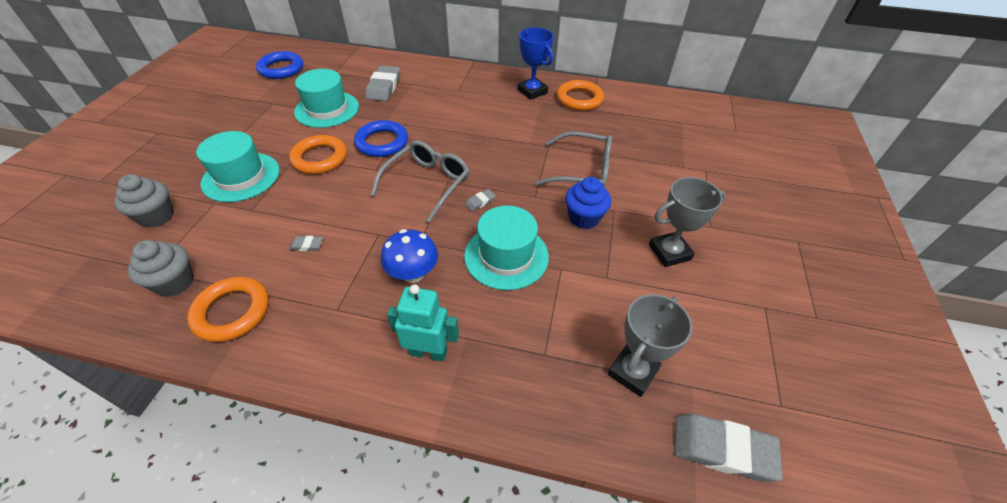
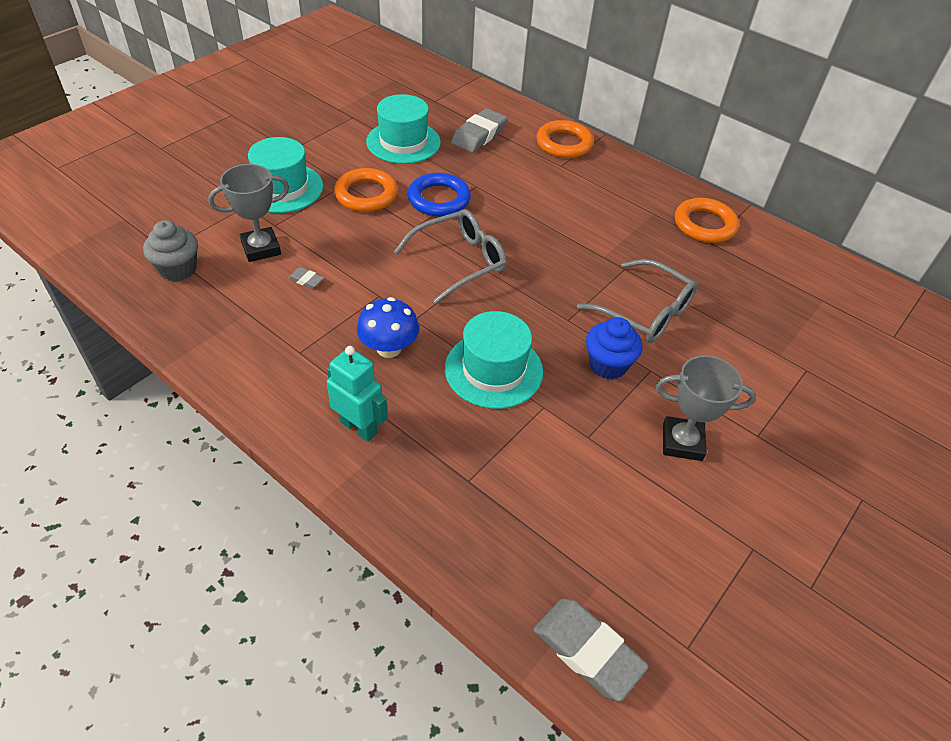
camera: 25 degrees right, 0 degrees up
grey cupcake [114,174,174,228] -> none
orange ring [187,277,269,342] -> orange ring moved to [536,120,594,158]
blue ring [256,51,303,79] -> none
grey eraser [465,189,496,211] -> none
blue trophy [517,28,554,100] -> none
grey trophy [607,294,693,397] -> grey trophy moved to [208,164,289,262]

